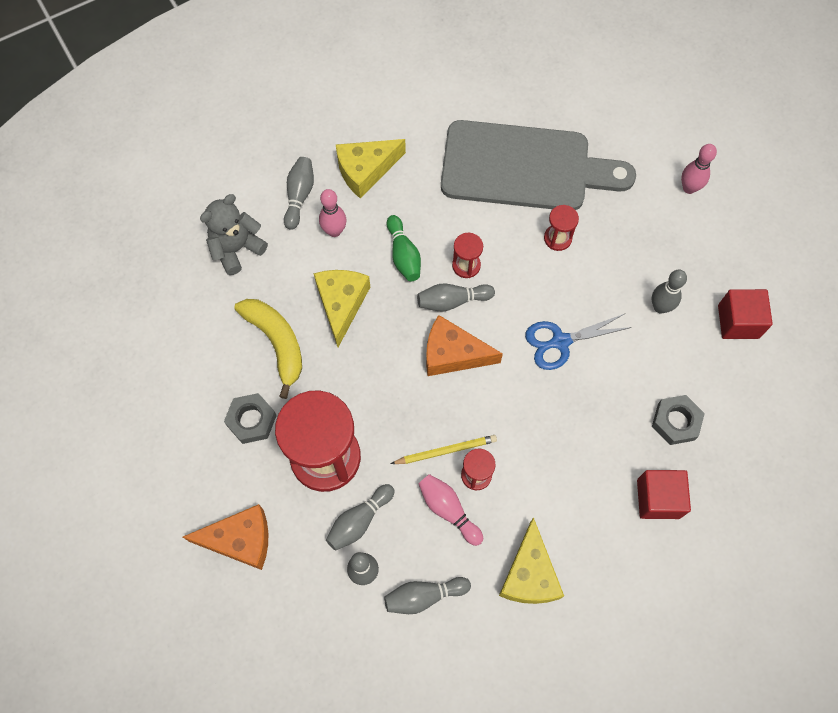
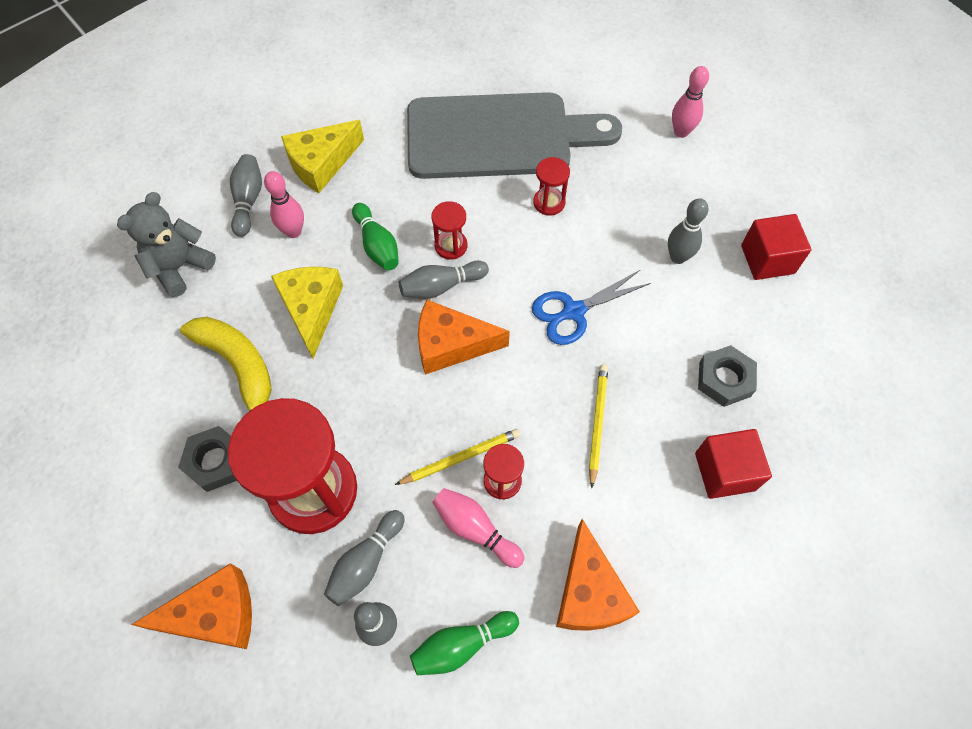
camera: 10 degrees left, 5 degrees down
grey bowling pin [384,577,471,614] -> green bowling pin [410,611,519,675]
yellow cheese [499,517,564,604] -> orange cheese [556,519,640,631]
none -> yellow pencil [589,365,608,488]

